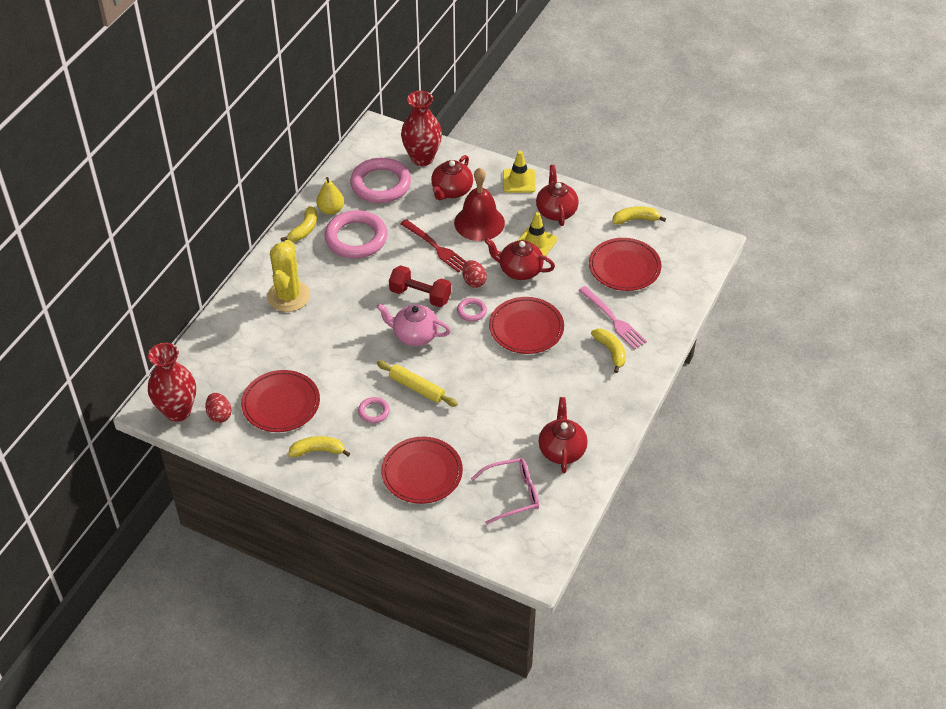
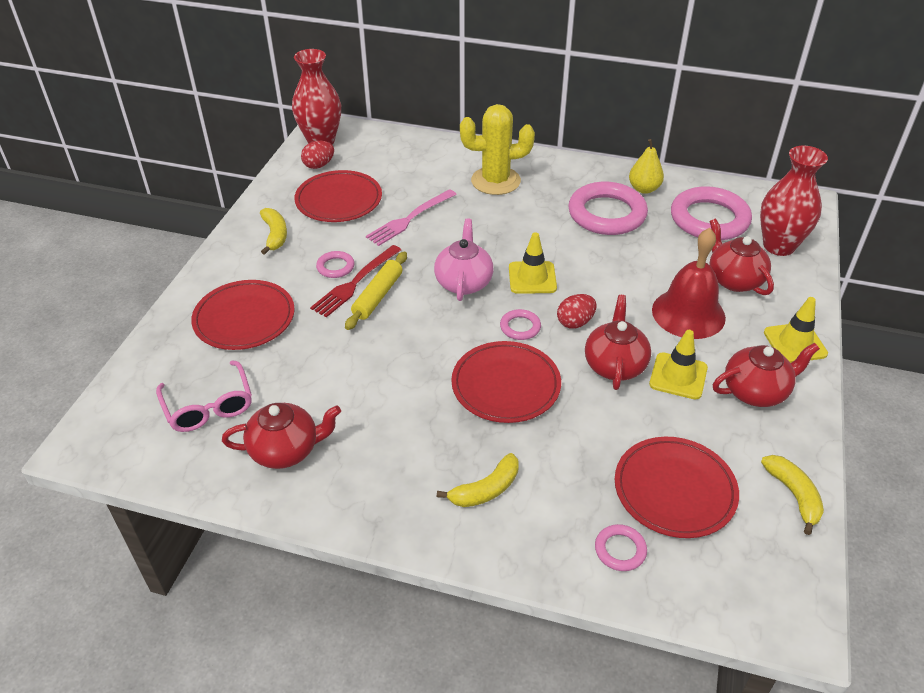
camera: 80 degrees right, 5 degrees down
yellow banana [281,206,317,241] -> none
red dumbbell [389,265,451,307] -> yellow traffic cone [509,232,557,294]
red fork [400,219,467,273] -> red fork moved to [310,245,401,317]
red teapot [431,155,473,200] -> red teapot turned 45 degrees clockwise [709,219,774,295]
pink fork [579,286,647,350] -> pink fork moved to [366,189,457,246]
none -> pink ring [595,524,647,571]

